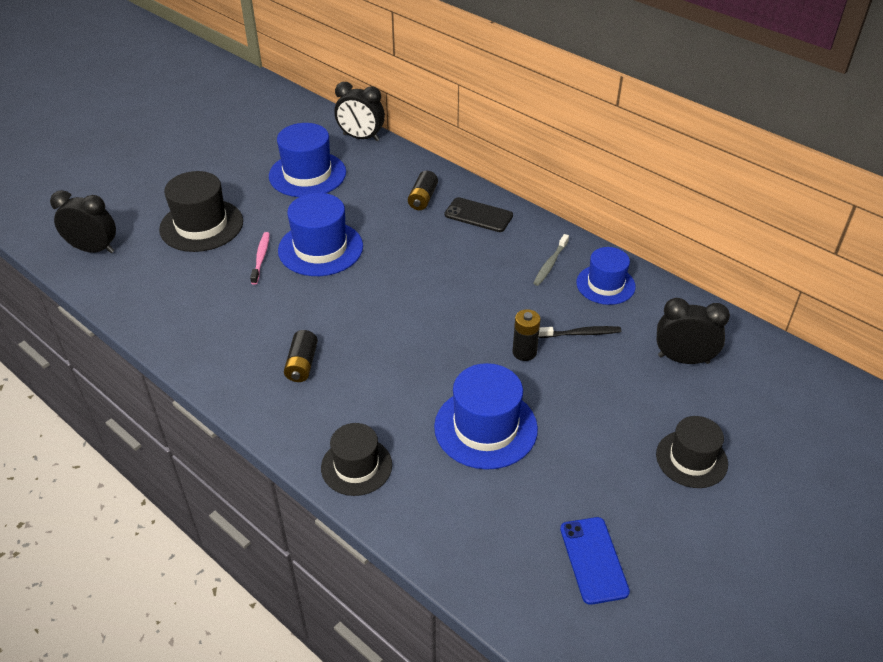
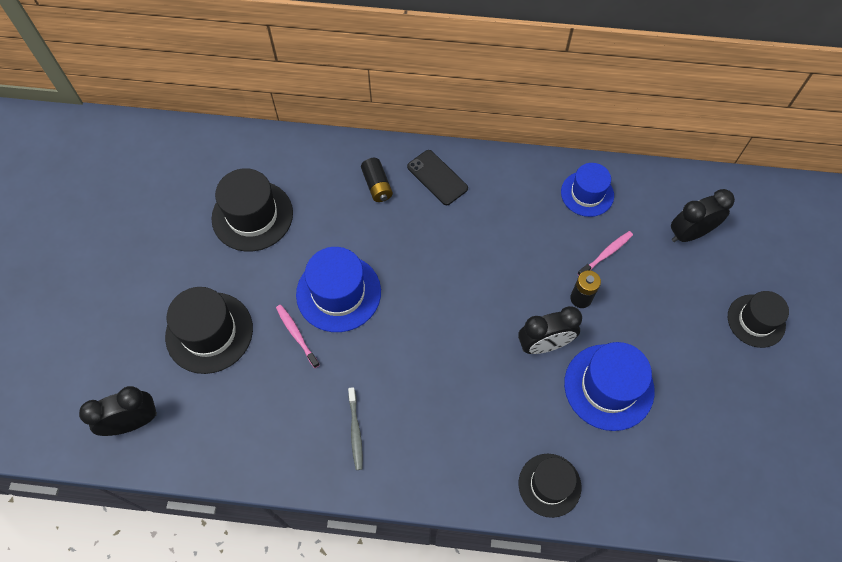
camera: 35 degrees left, 20 degrees up
blue hat [269,123,346,197] -> black hat [211,168,293,252]
black battery [284,330,318,382] -> none
black clock [335,82,385,141] -> black clock moved to [518,306,582,354]
black phone [445,197,513,232] -> black phone turned 60 degrees clockwise [407,150,468,205]
grey toothbrush [533,234,569,286] -> grey toothbrush moved to [348,387,363,470]
black toothbrush [539,326,621,338] -> pink toothbrush [577,231,633,276]
blue phone [560,517,630,605] -> none

